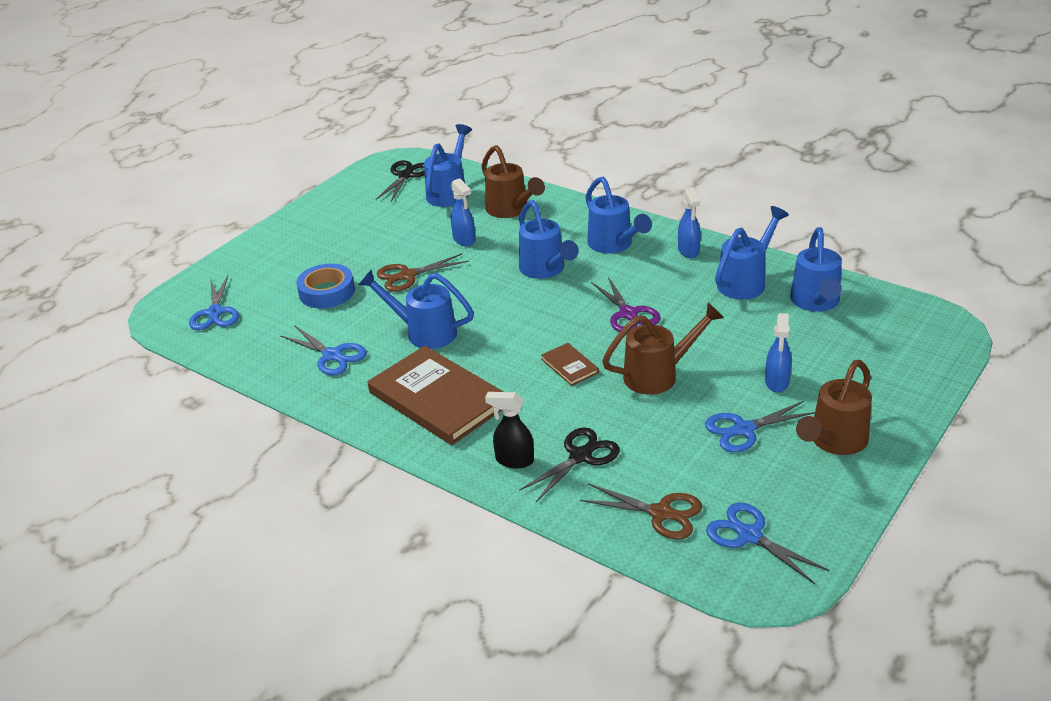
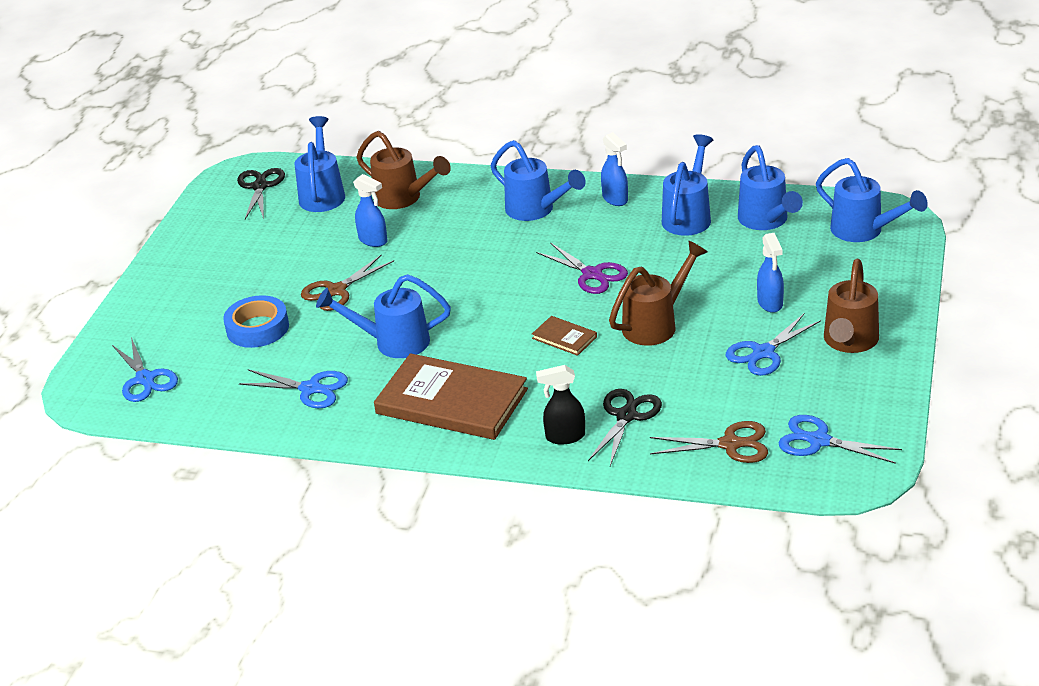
camera: 20 degrees left, 0 degrees up
blue watering can [519,200,579,279] -> blue watering can moved to [816,158,928,242]

